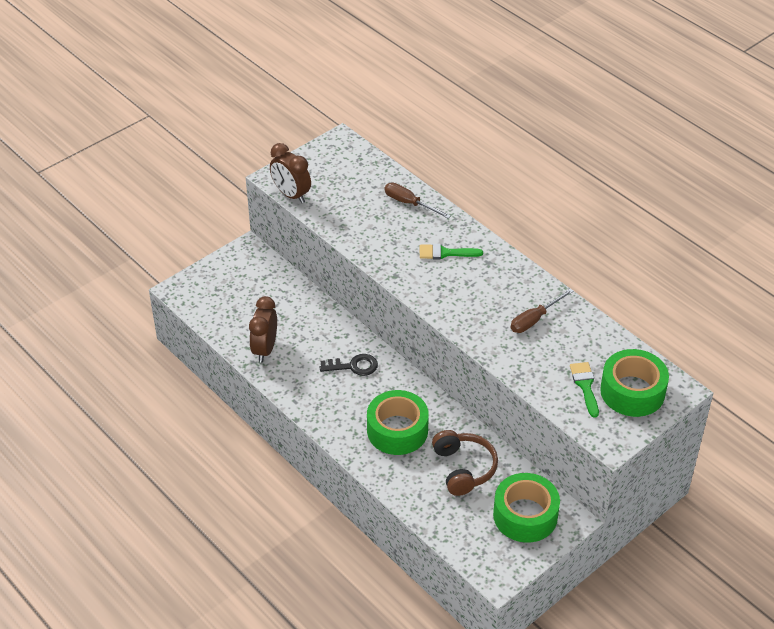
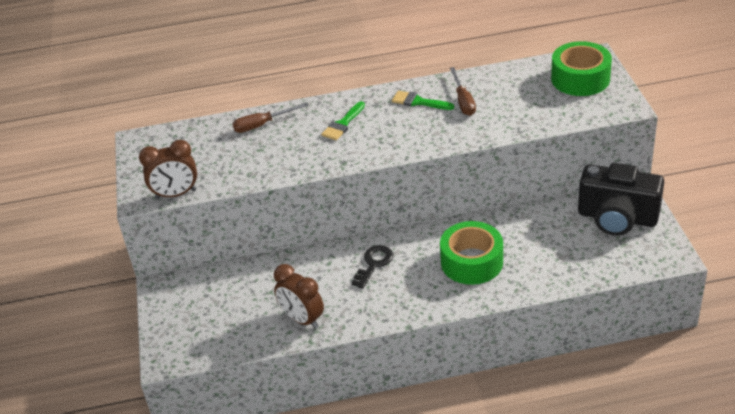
camera: 55 degrees left, 5 degrees down
brown headphones [432,430,498,496] -> none
green tape [493,473,560,543] -> black camera [578,163,664,236]
green brush [570,362,599,418] -> green brush moved to [392,91,454,110]

